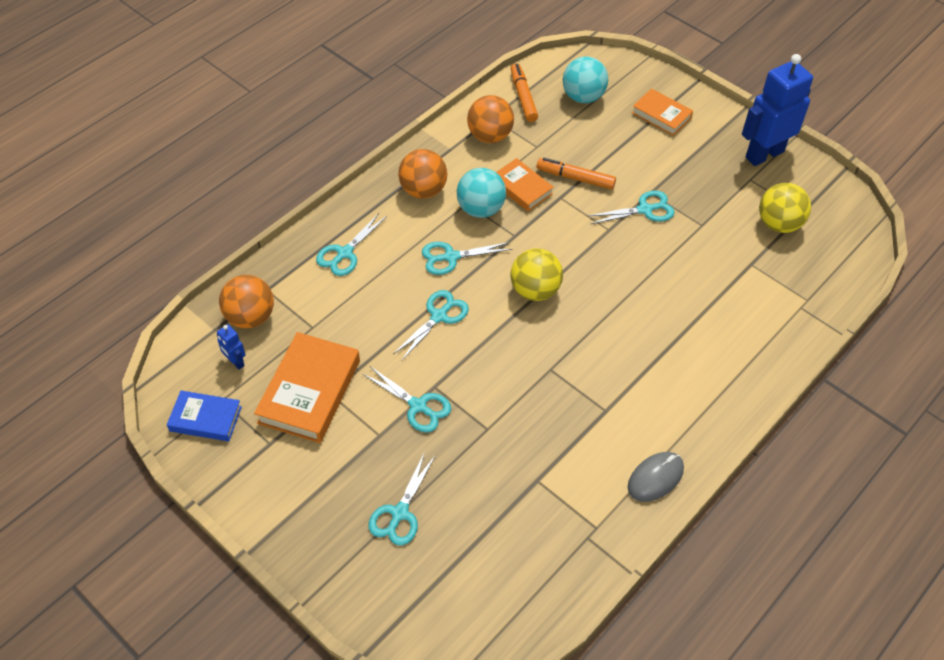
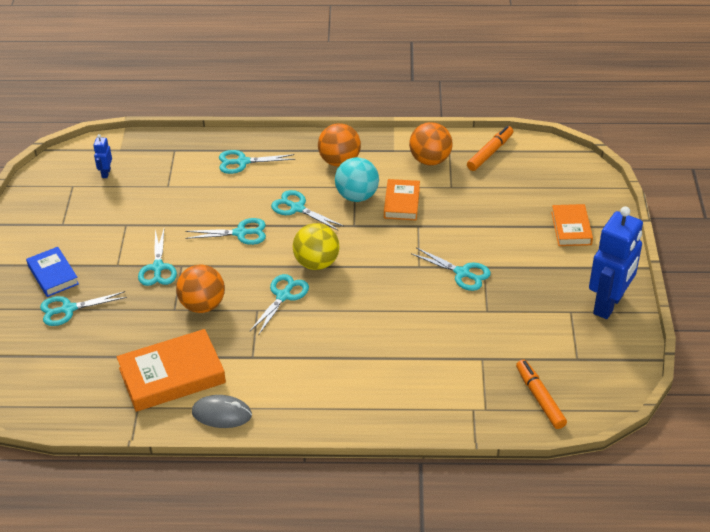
camera: 50 degrees right, 10 degrees down
blue book [167,390,242,441] -> blue book moved to [26,247,79,297]
orange ball [219,275,274,328] -> orange ball moved to [176,265,225,313]
orange book [254,332,360,443] -> orange book moved to [117,329,226,412]
orange marker [536,158,616,190] -> orange marker moved to [516,359,567,429]
turquoise ball [563,56,608,103] -> none
blue robot [742,54,813,166] -> blue robot turned 105 degrees clockwise [589,206,643,319]
yellow ball [759,183,811,233] -> none
none -> turquoise scissors [250,274,309,336]

